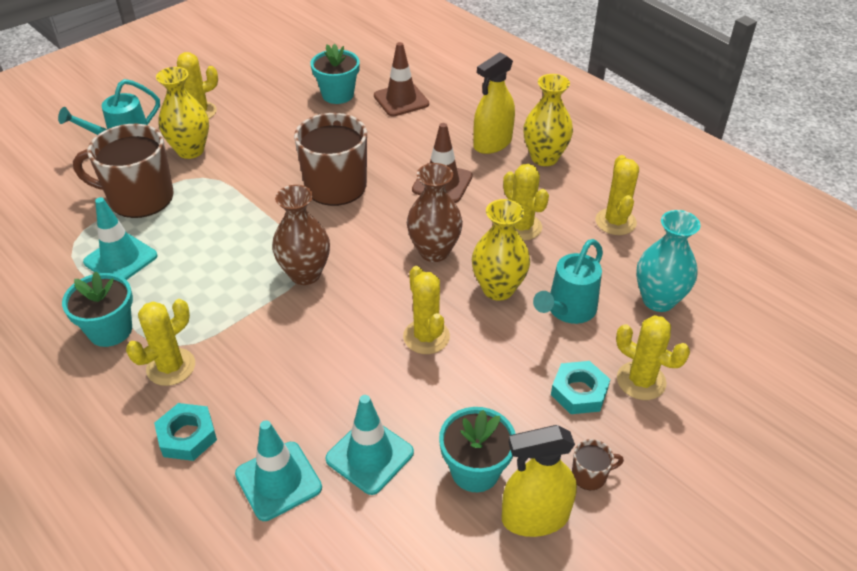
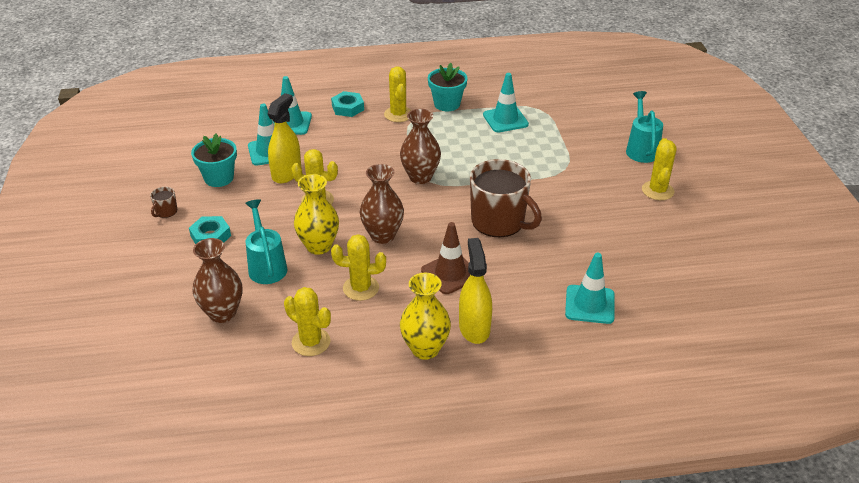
camera: 125 degrees right, 5 degrees down
brown mug [73,124,173,218] -> none
yellow vase [156,67,209,159] -> none
turquoise flower pot [310,44,360,104] -> none
brown traffic cone [374,42,429,117] -> turquoise traffic cone [565,253,615,324]
yellow spray bottle [502,425,577,537] -> yellow spray bottle moved to [267,93,301,183]
yellow cactus [616,315,690,400] -> none
turquoise vase [636,210,701,312] -> brown vase [193,238,242,323]

